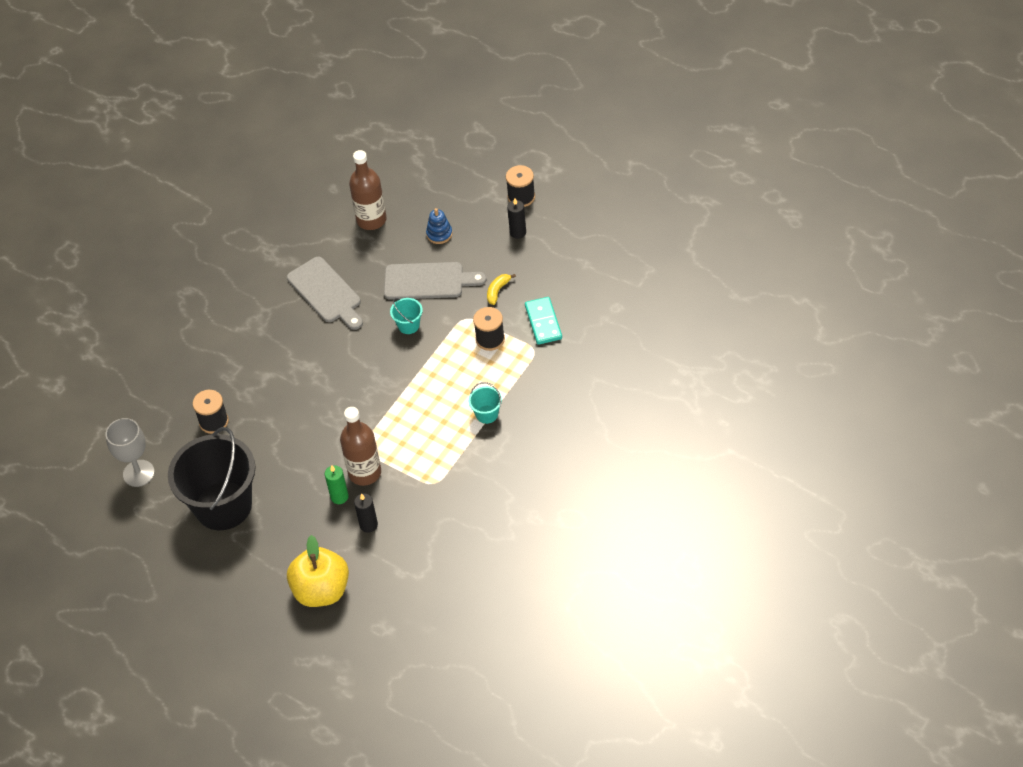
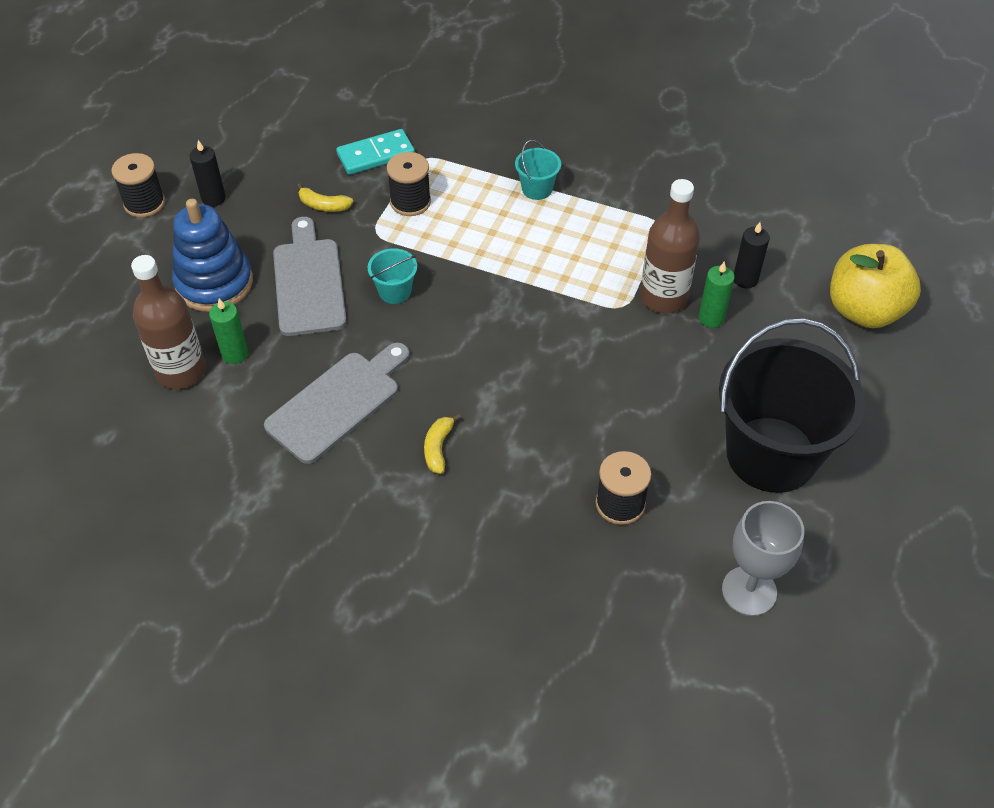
camera: 105 degrees left, 0 degrees up
blue stacking toy [426,208,453,244] -> blue stacking toy [172,199,253,312], size x1.91
none -> green candle [209,298,248,364]
none -> yellow banana [424,414,461,474]

